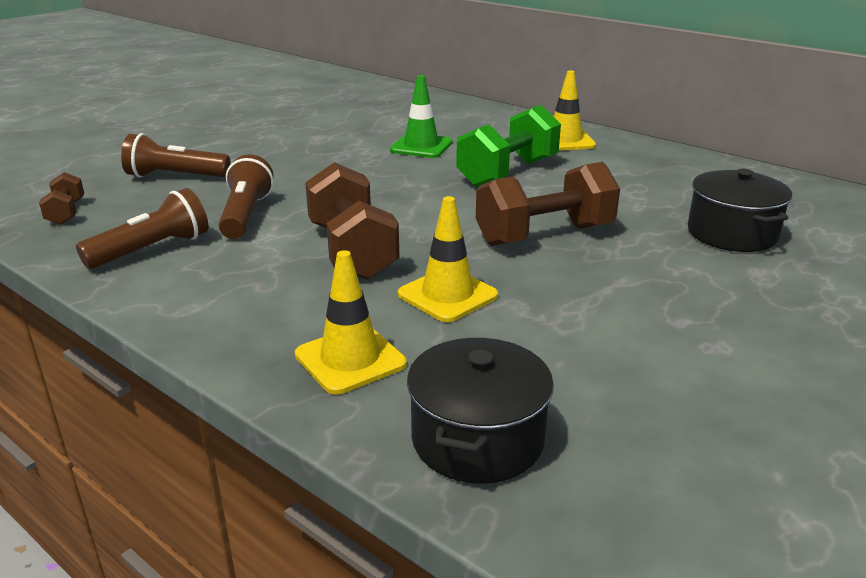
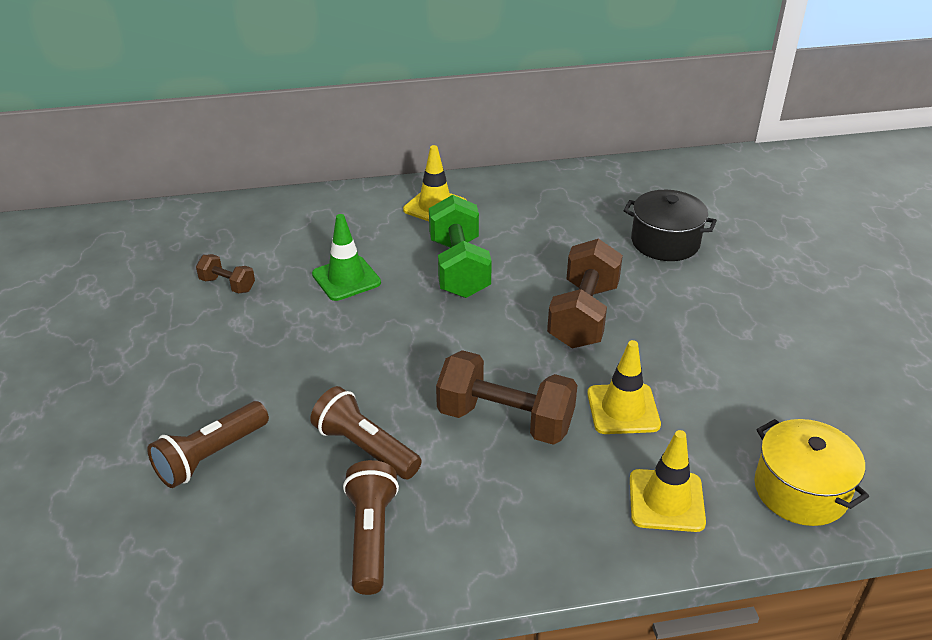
camera: 50 degrees left, 10 degrees up
brown dumbbell [39,172,84,225] -> brown dumbbell moved to [196,254,255,294]
black pot [407,338,554,484] -> yellow pot [754,419,869,526]

